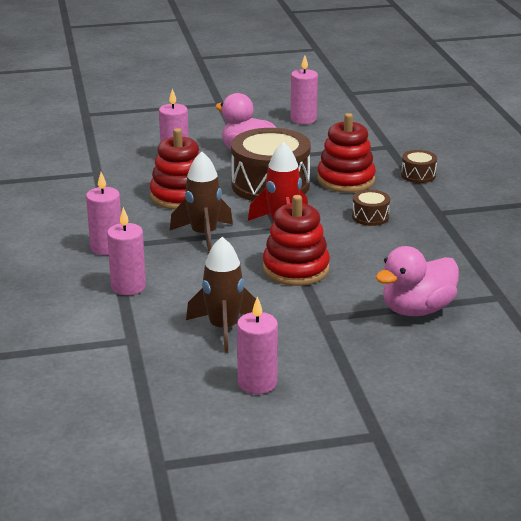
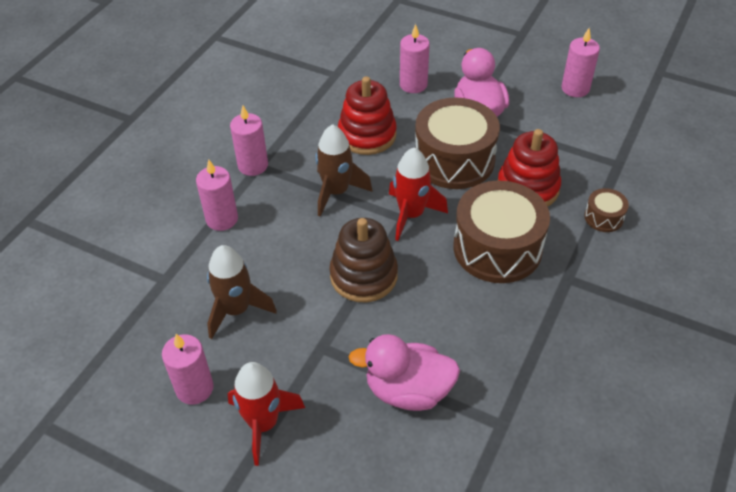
camera: 40 degrees right, 20 degrees up
red stacking toy [263,195,330,286] -> brown stacking toy [329,218,398,302]
brown drum [352,190,390,226] -> brown drum [454,180,550,283], size x2.23
none -> red rocket [228,362,305,466]

